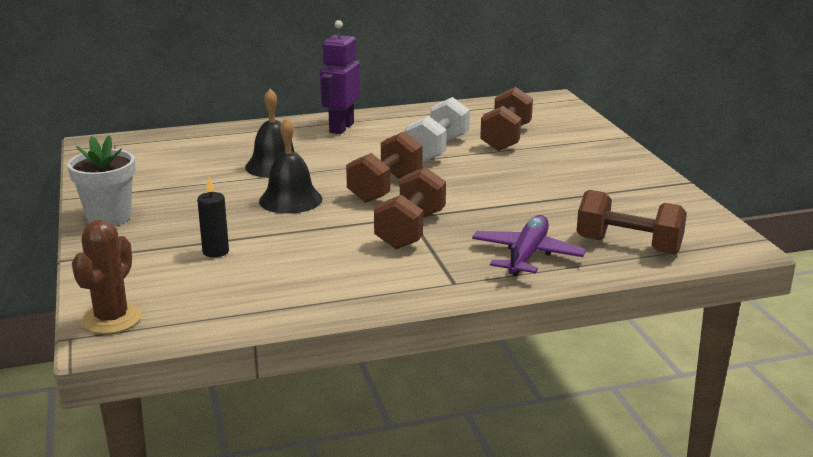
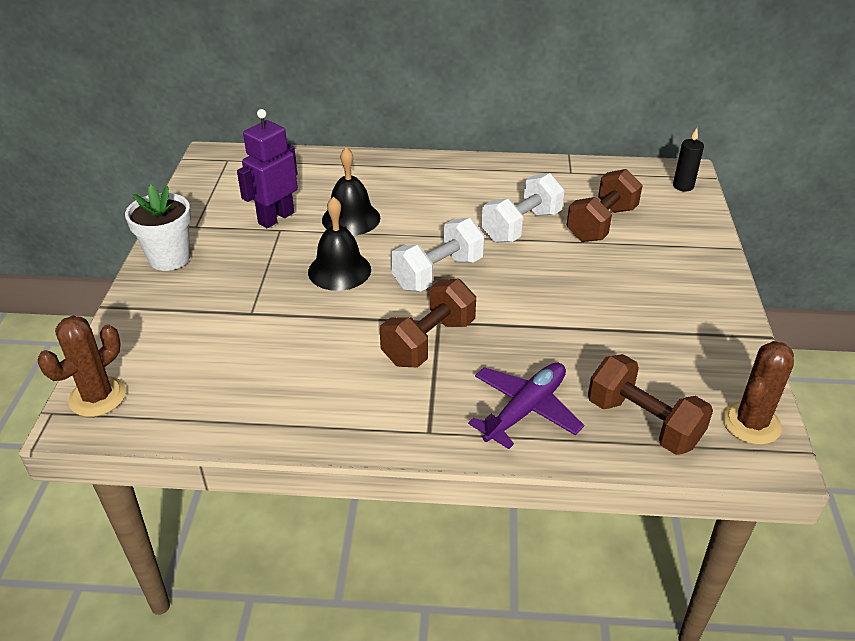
camera: 20 degrees right, 15 degrees up
black candle [197,177,229,257] -> black candle moved to [673,128,704,191]
purple robot [320,20,360,134] -> purple robot moved to [237,109,298,228]
brown dumbbell [346,131,423,203] -> white dumbbell [391,218,485,292]
none -> brown cactus [722,341,794,445]

